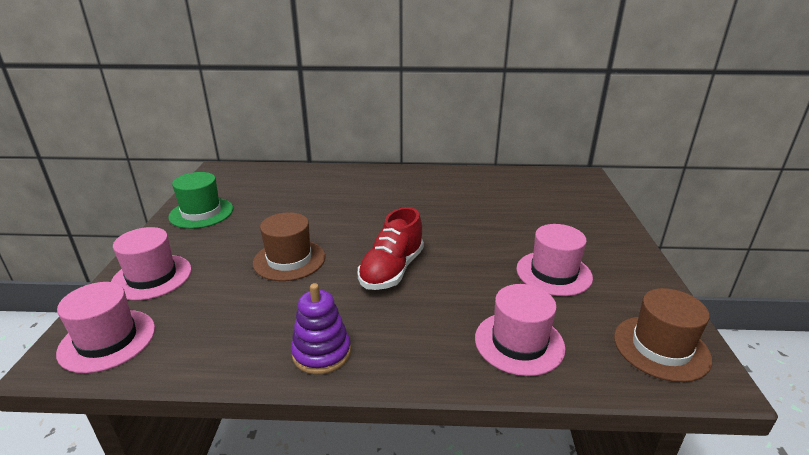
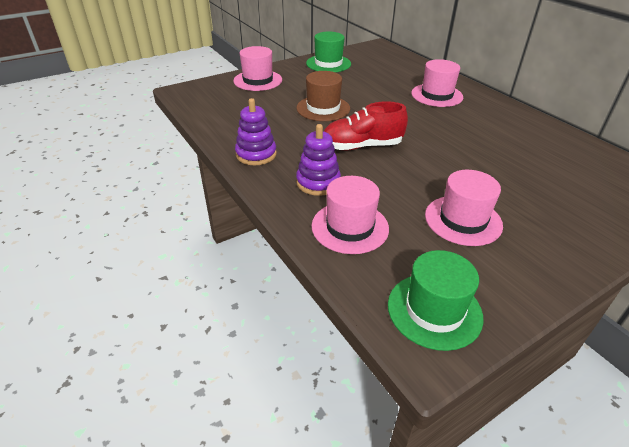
camera: 55 degrees right, 10 degrees up
pink hat [56,282,155,373] -> pink hat moved to [411,59,463,107]
brown hat [614,288,712,382] -> green hat [388,250,483,351]
none -> purple stacking toy [296,124,341,196]

